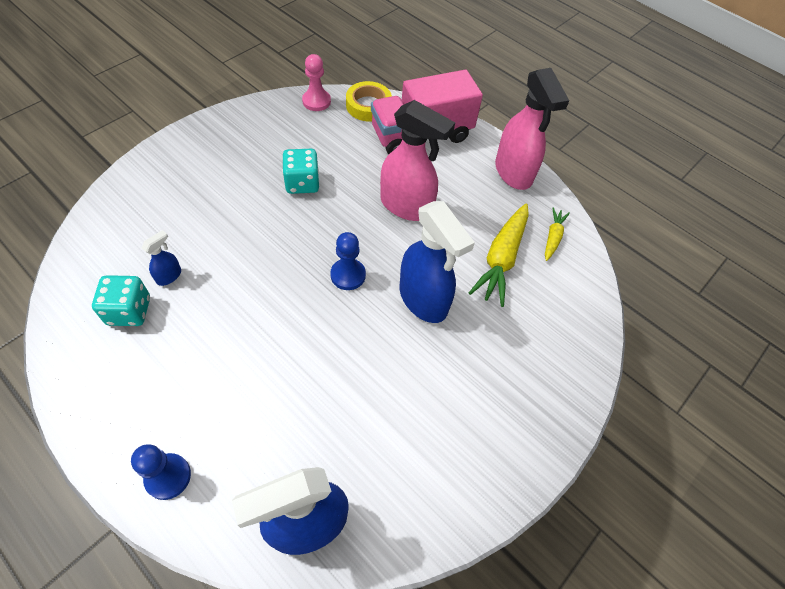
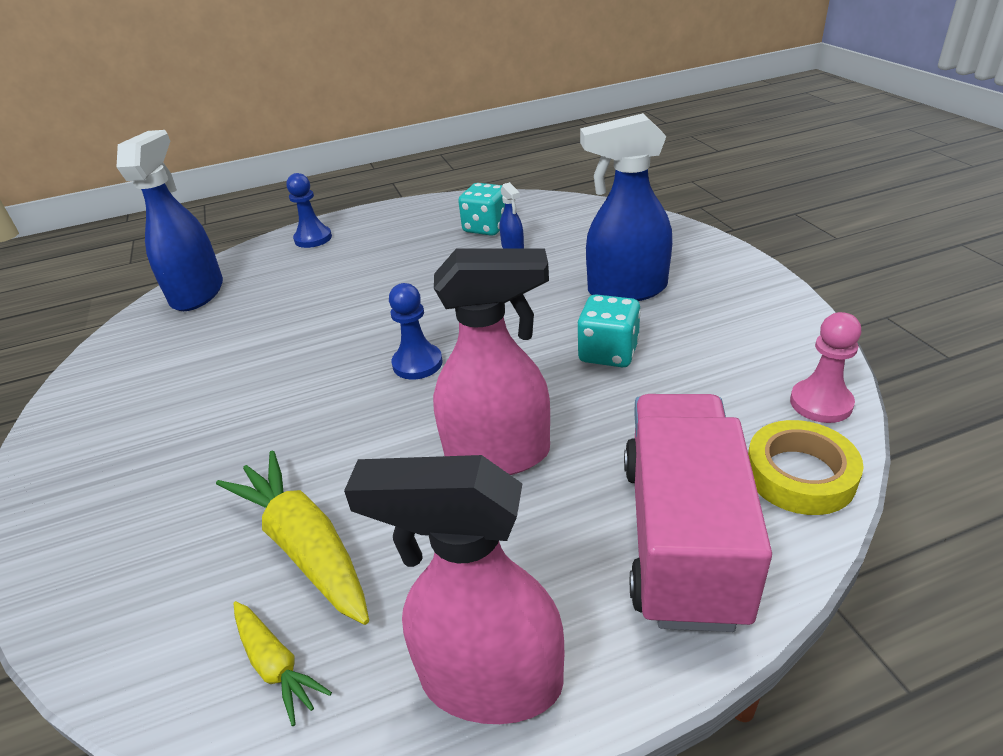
camera: 125 degrees right, 20 degrees down
pink spray bottle [380,100,455,221] -> pink spray bottle turned 150 degrees counterclockwise [433,249,550,475]
blue spray bottle [400,201,475,323] -> blue spray bottle moved to [580,113,673,301]

